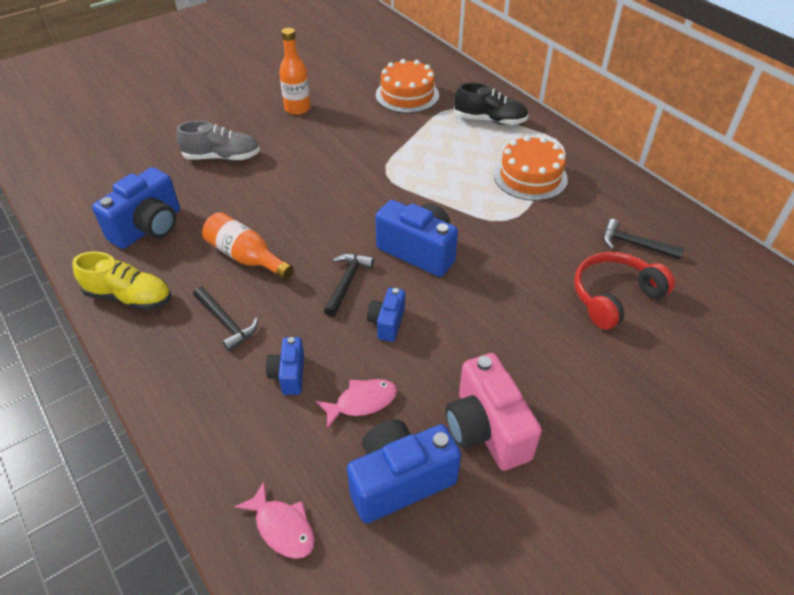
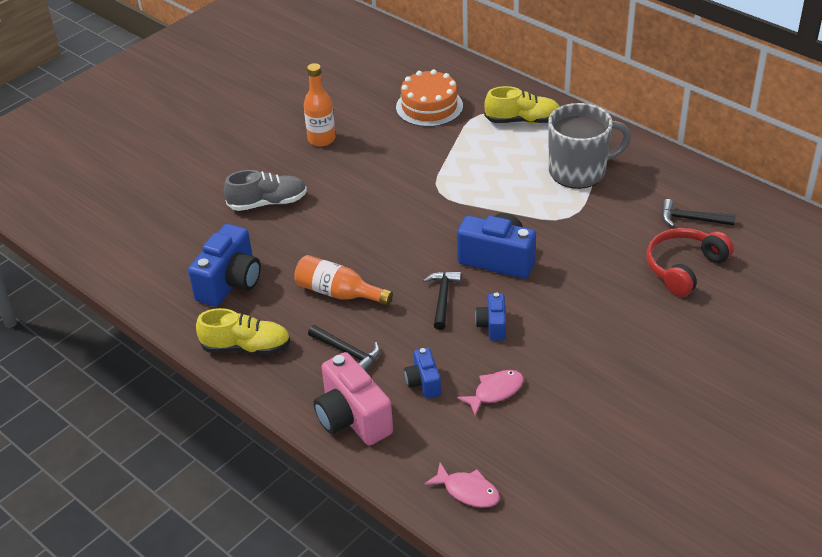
camera: 10 degrees left, 5 degrees down
blue camera [347,419,461,523] -> none
pink camera [446,353,542,471] -> pink camera moved to [313,352,393,446]
black shoe [454,82,529,125] -> yellow shoe [484,86,560,123]
orange cake [494,136,568,201] -> grey mug [548,103,631,189]

